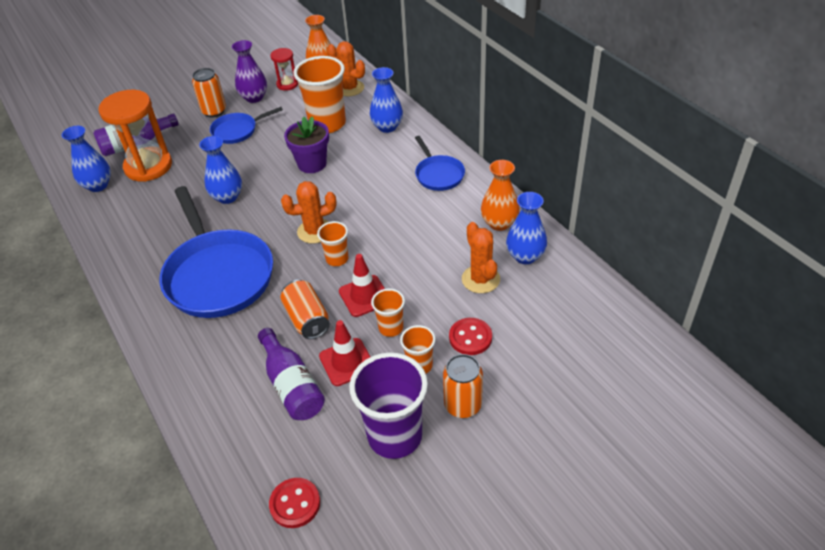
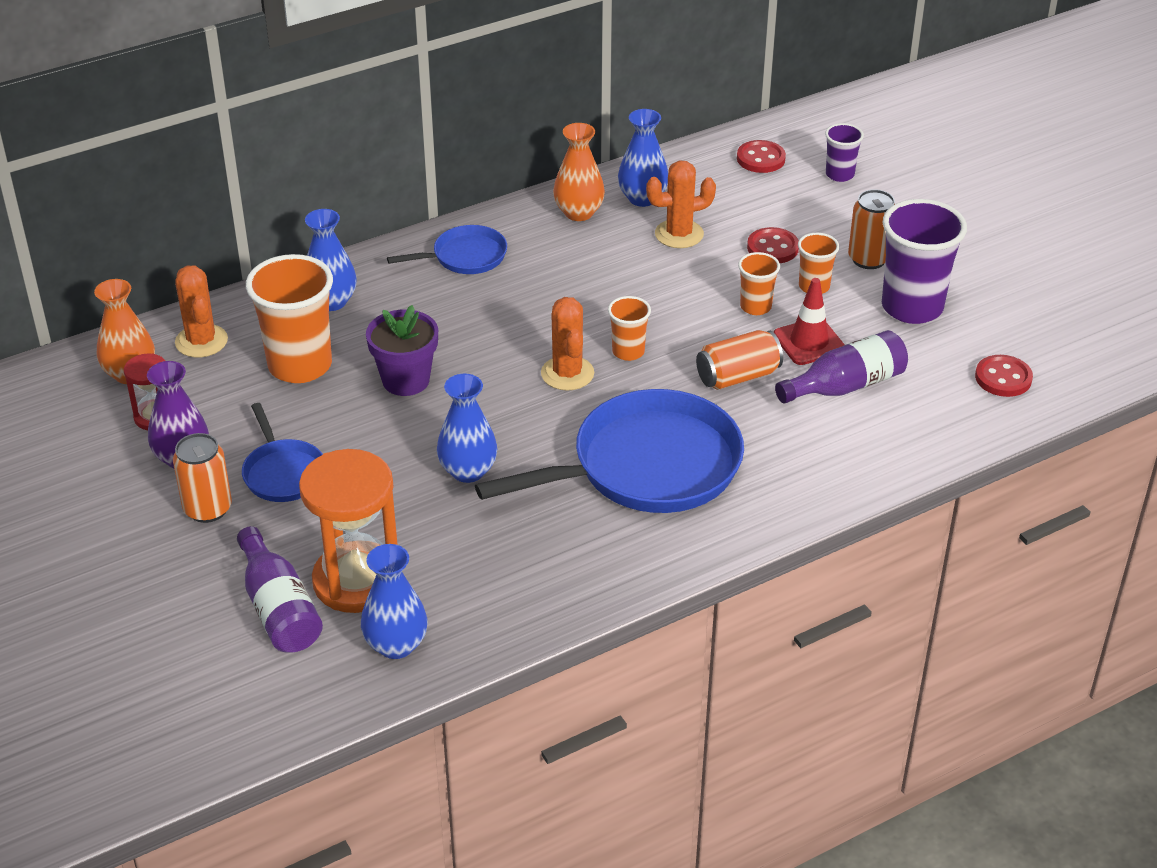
camera: 90 degrees left, 5 degrees down
orange cactus [327,41,365,96] -> orange cactus turned 60 degrees counterclockwise [175,265,228,357]
red traffic cone [339,254,385,317] -> none
none -> red button [737,140,786,173]
none -> purple cup [825,123,864,182]

